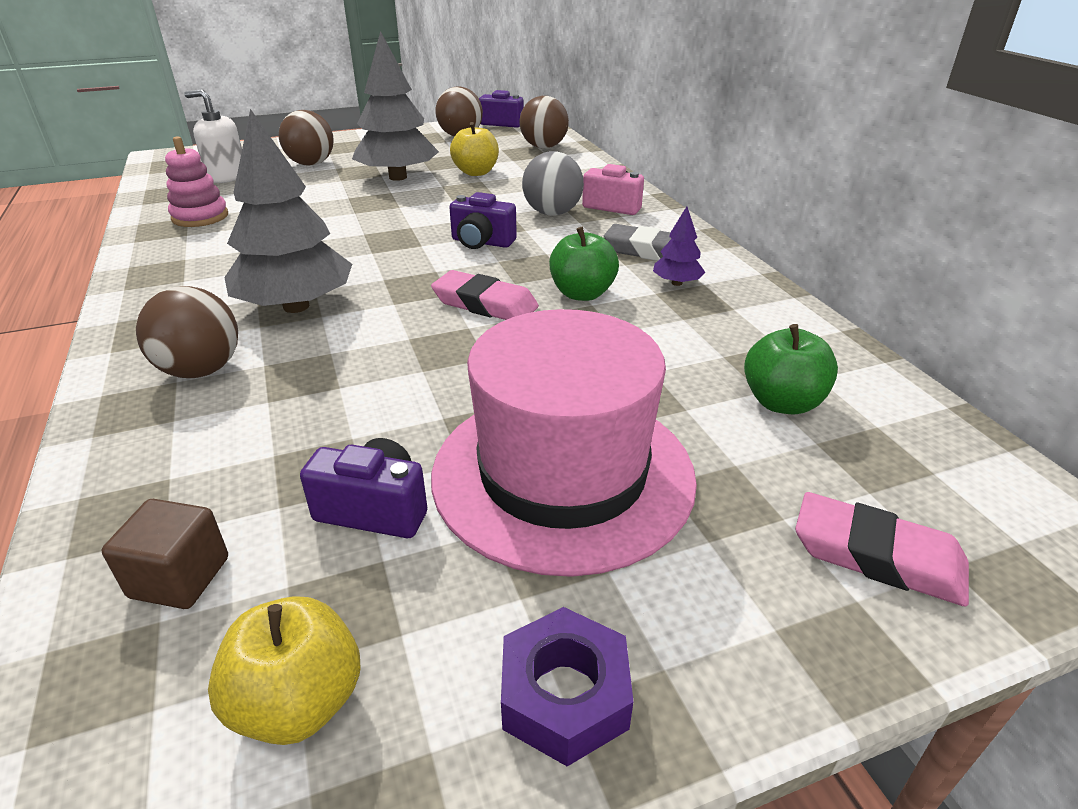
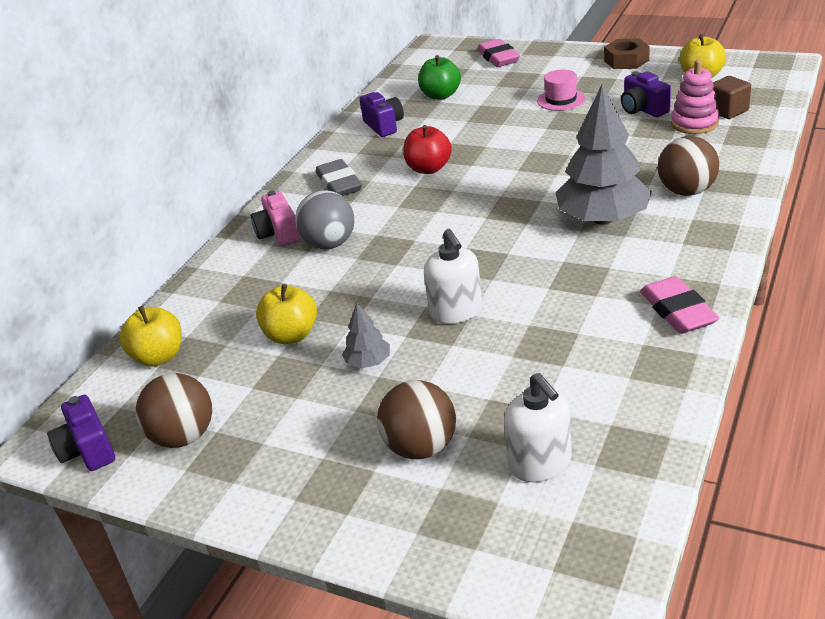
camera: 130 degrees left, 0 degrees up
pink stacking toy [165,136,228,227] -> pink stacking toy moved to [671,59,720,134]
grey tree [352,31,439,181] -> grey tree [342,303,390,368], size x0.45
pink eraser [431,270,539,320] -> pink eraser moved to [640,276,719,334]
pink hat [431,309,697,577] -> pink hat [537,70,586,111], size x0.40
purple camera [449,192,517,249] -> purple camera moved to [360,92,404,137]
purple nut [501,607,633,767] -> brown nut [604,39,650,69]
brown ball [520,96,569,148] -> yellow apple [120,306,182,367]
green apple [549,227,619,301] -> red apple [403,125,452,174]
purple tree [653,206,706,286] -> none
none -> white soap dispenser [424,229,482,324]

